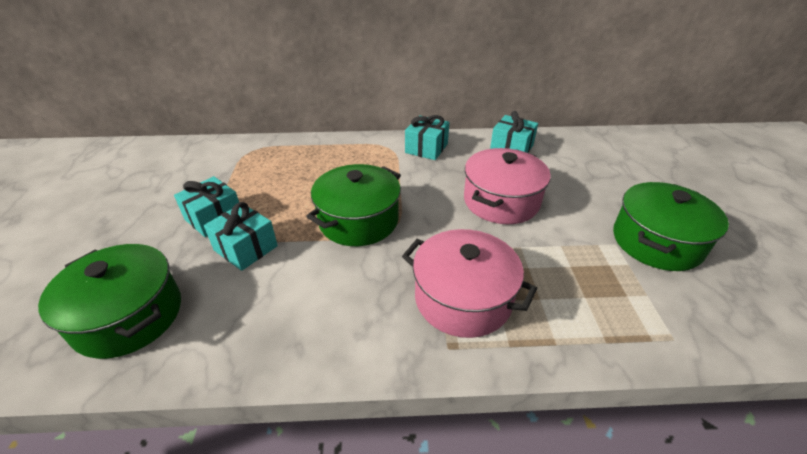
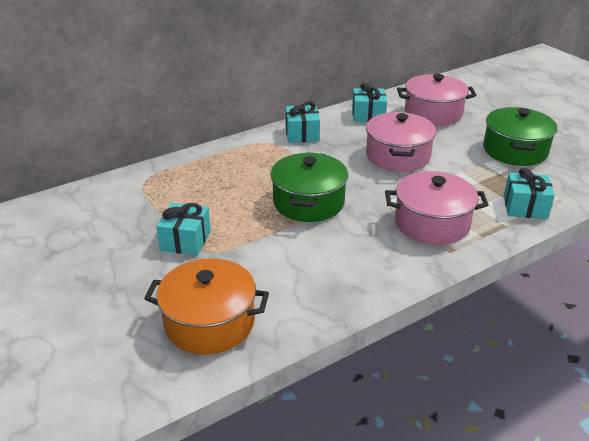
camera: 30 degrees left, 5 degrees down
green pot [38,244,181,359] -> orange pot [144,258,269,355]
turquoise gift [204,202,278,271] -> turquoise gift moved to [504,168,555,219]
none -> pink pot [397,74,477,126]

